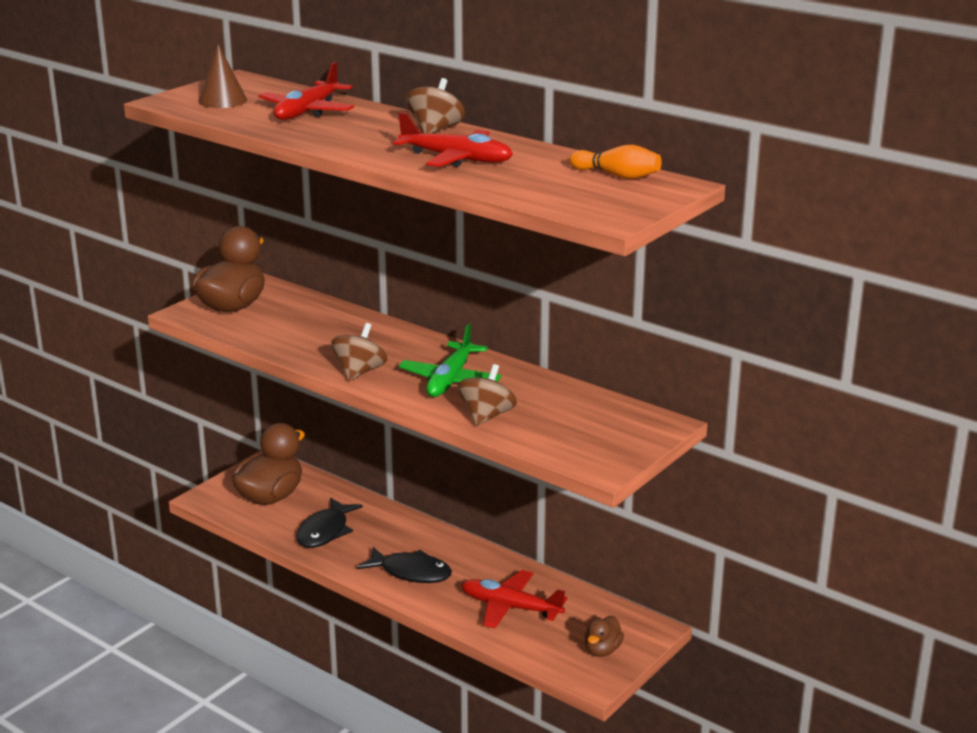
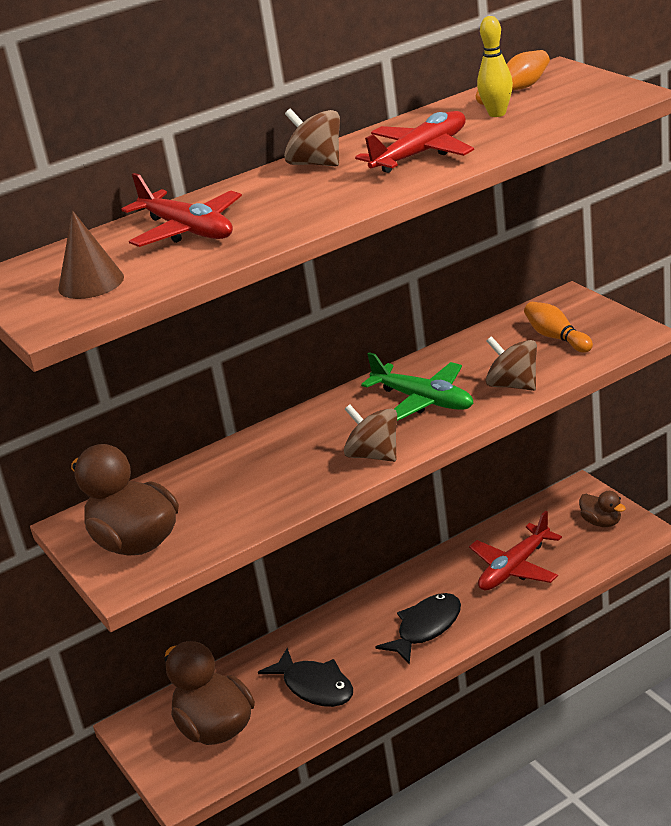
camera: 65 degrees left, 5 degrees up
none -> yellow bowling pin [477,16,513,117]
none -> orange bowling pin [524,302,593,353]

